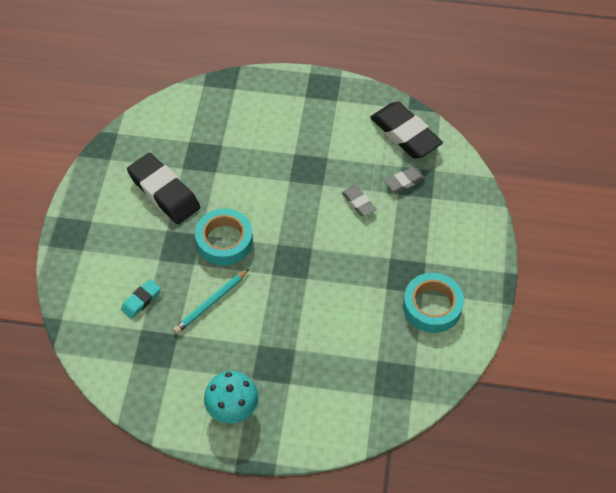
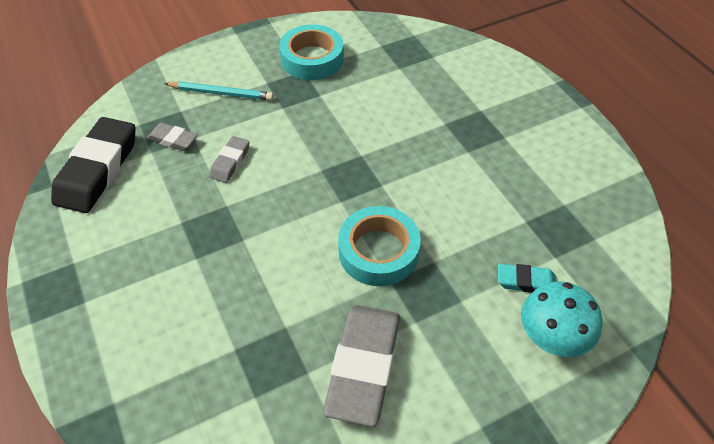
camera: 125 degrees left, 5 degrees down
black eraser [127,153,200,224] -> grey eraser [323,305,400,427]
turquoise pencil [173,269,249,334] -> turquoise pencil moved to [164,82,274,101]
turquoise mushroom [204,371,259,423] -> turquoise mushroom moved to [521,281,603,357]

